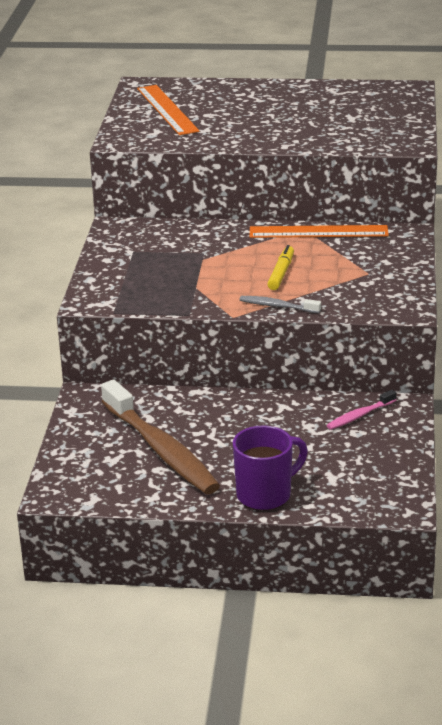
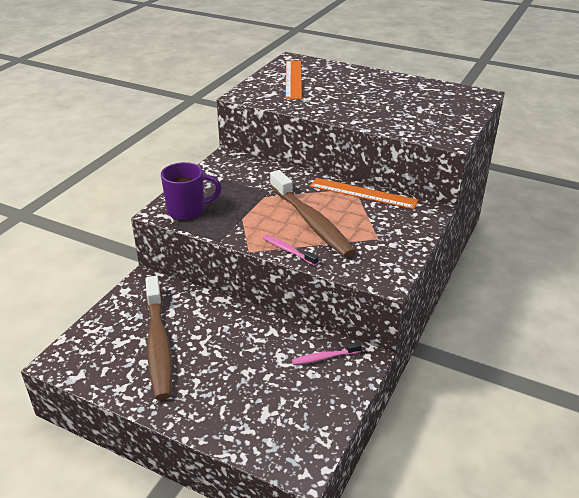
camera: 20 degrees right, 5 degrees up
purple mug [233,425,308,511] -> purple mug moved to [161,162,222,221]
grey toothbrush [240,296,321,313] -> pink toothbrush [263,235,318,266]
yellow marker [267,245,294,290] -> brown toothbrush [270,170,355,257]

